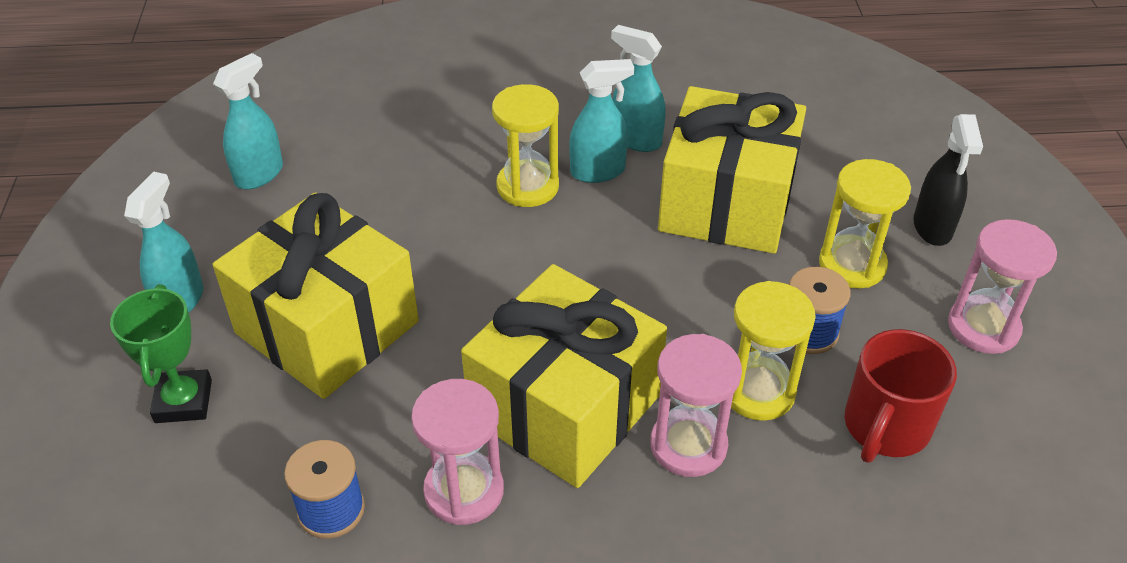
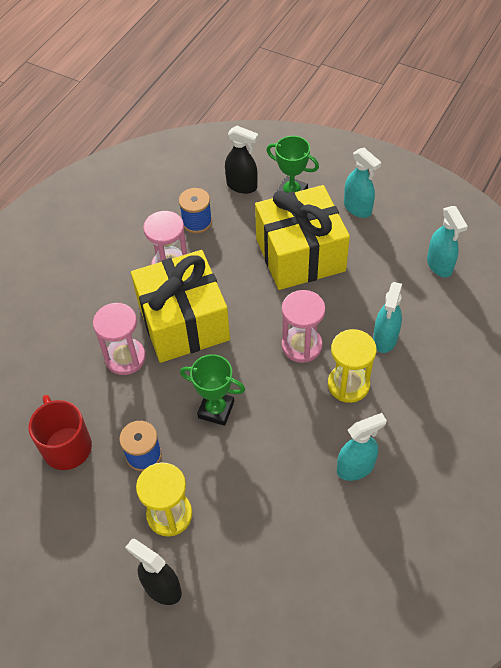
camera: 125 degrees right, 10 degrees up
turquoise spray bottle [569,59,634,183] -> turquoise spray bottle moved to [373,282,402,353]
yellow gift [658,86,806,254] -> none
yellow hourglass [731,281,816,421] -> none
pink hourglass [948,219,1057,354] -> pink hourglass moved to [281,290,325,363]
none -> green trophy [180,354,245,426]
none -> black spray bottle [225,126,258,194]

